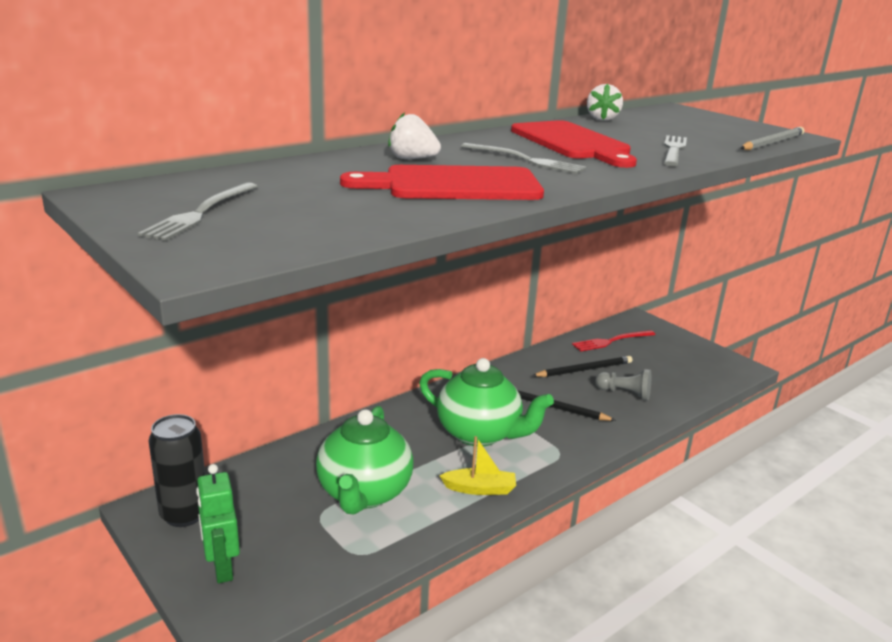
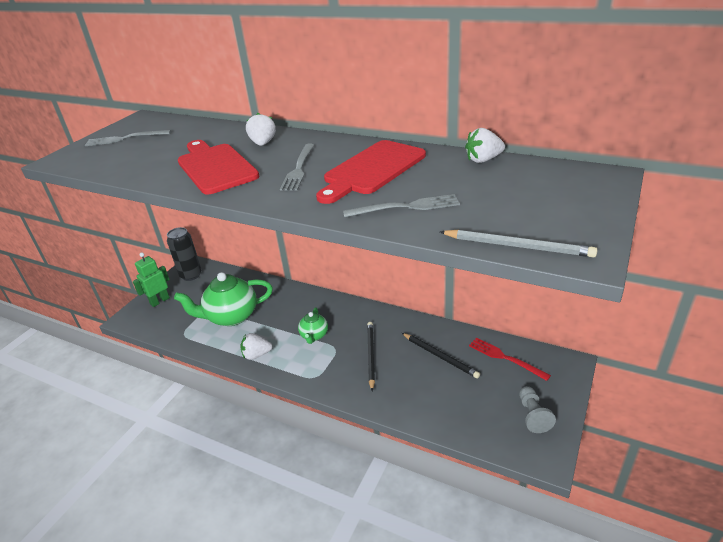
camera: 70 degrees right, 10 degrees up
green teapot [419,358,554,446] -> green teapot [298,308,328,344], size x0.52
yellow boat [439,436,516,495] -> white strawberry [240,333,272,360]
grey pawn [595,369,651,400] -> grey pawn moved to [519,386,556,433]

